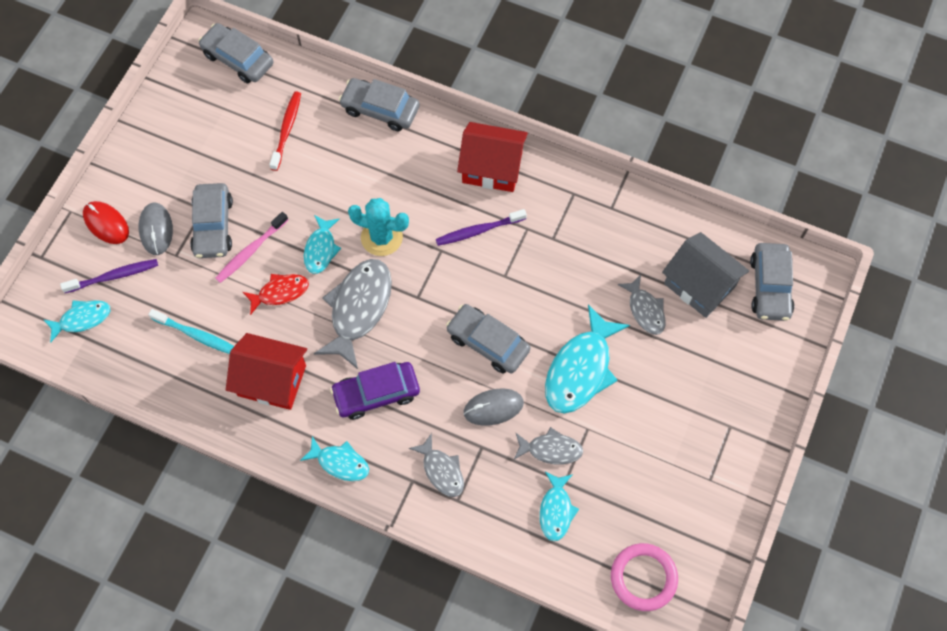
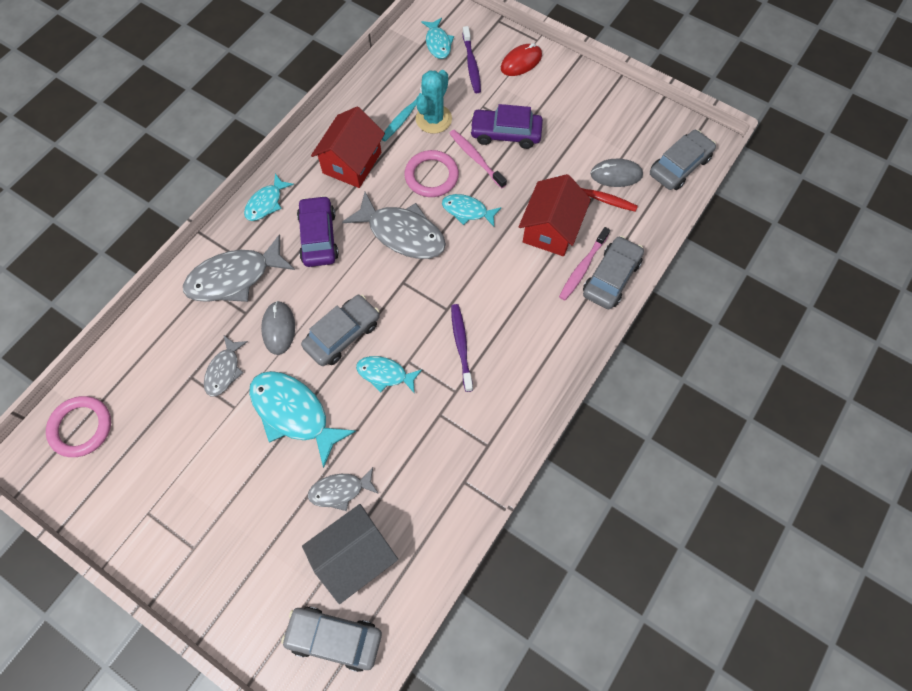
camera: 100 degrees right, 0 degrees up
grey mouse [139,203,173,255] -> grey mouse moved to [590,159,643,187]
grey car [190,183,233,258] -> purple car [470,104,543,149]
red fish [243,274,309,315] -> pink ring [404,150,459,197]
turquoise cactus [348,198,409,256] -> turquoise cactus moved to [416,70,452,134]
grey fish [409,433,464,497] -> grey fish [183,234,295,302], size x1.76
red house [457,122,528,192] -> red house moved to [519,174,591,256]
turquoise fish [540,472,579,541] -> turquoise fish moved to [356,356,422,394]
none -> pink toothbrush [559,227,610,301]

